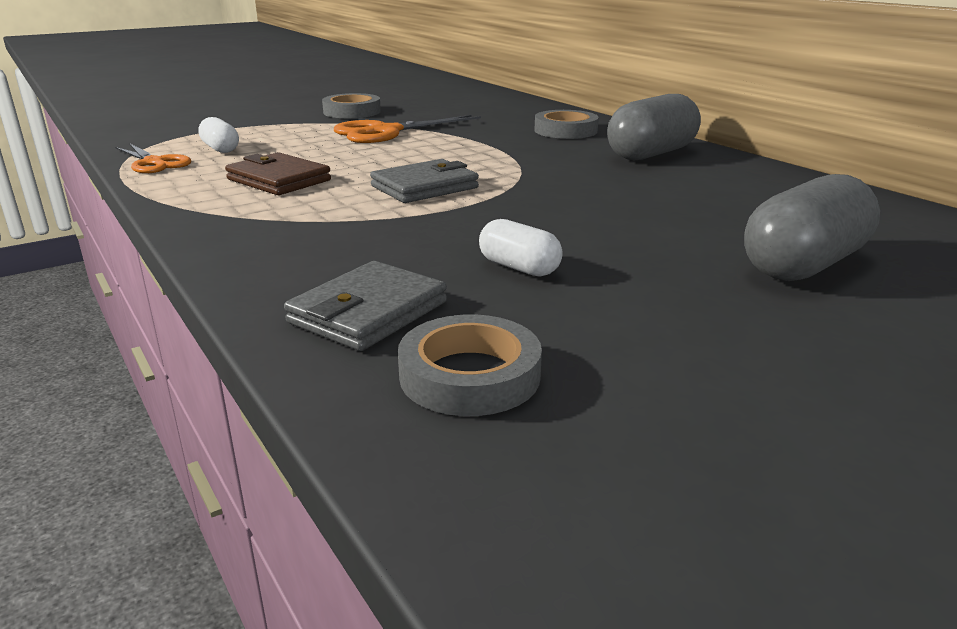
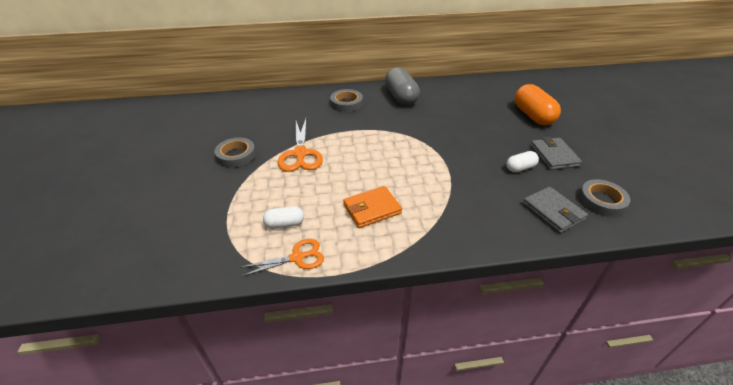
camera: 65 degrees left, 15 degrees up
brown wallet [225,152,331,195] -> orange wallet [343,186,402,228]
grey wallet [370,159,479,203] -> grey wallet moved to [530,137,582,170]
grey capsule [744,174,880,281] -> orange capsule [515,84,561,125]

